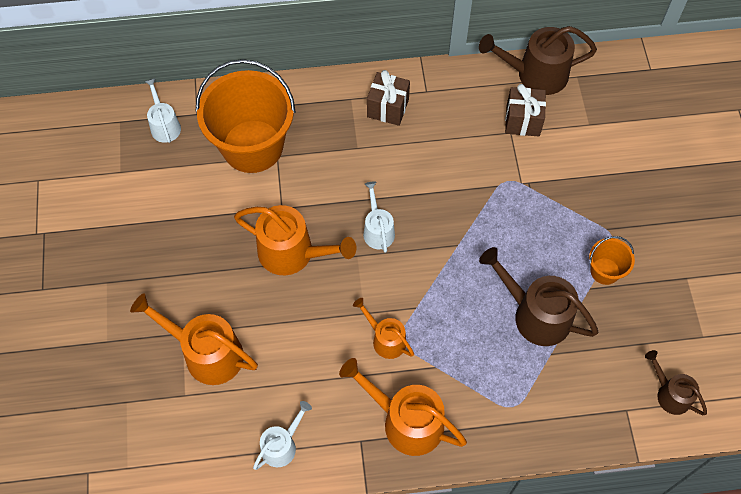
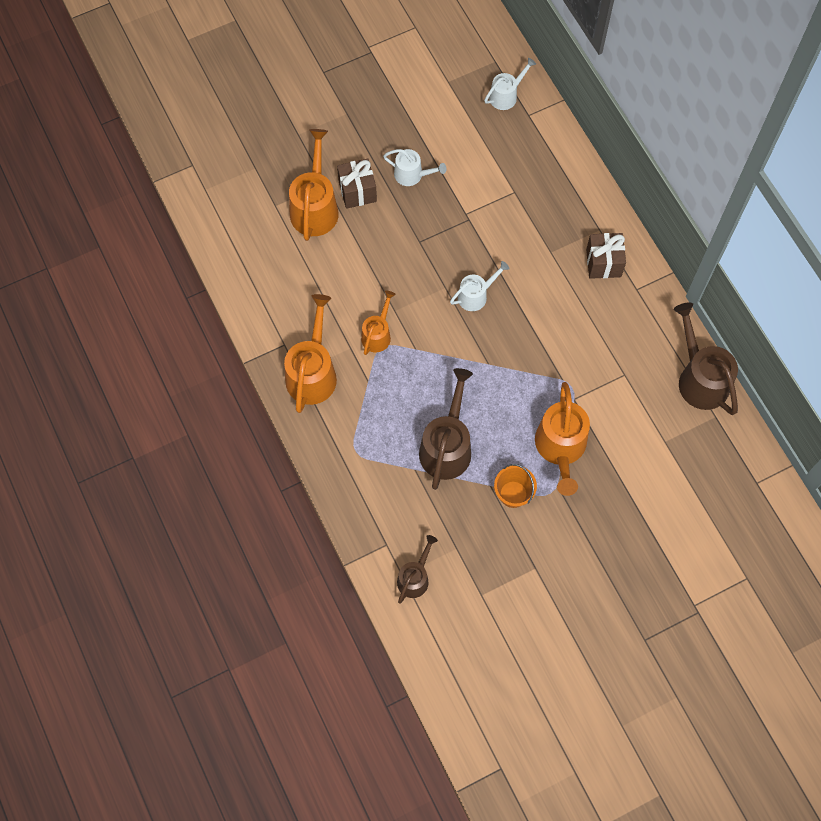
camera: 70 degrees right, 5 degrees up
orange bucket [196,59,296,173] -> none
orange watering can [234,205,357,275] -> orange watering can moved to [535,382,590,496]
white watering can [253,401,312,470] -> white watering can moved to [383,149,447,186]
brown gift [505,84,546,136] -> brown gift moved to [337,158,377,209]

